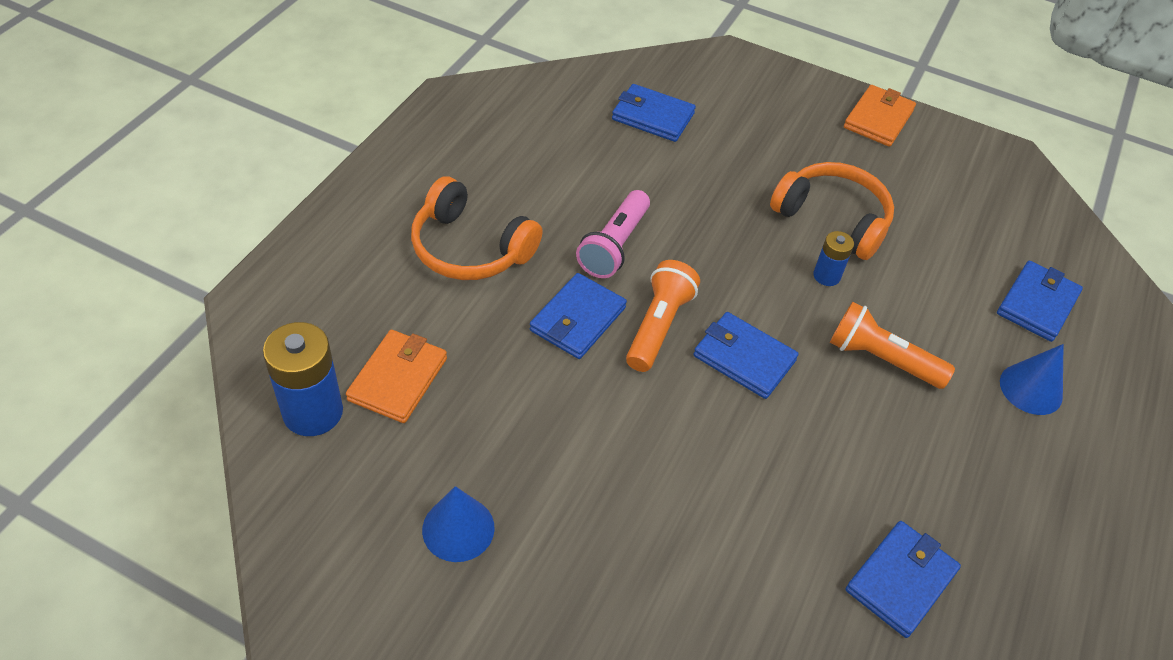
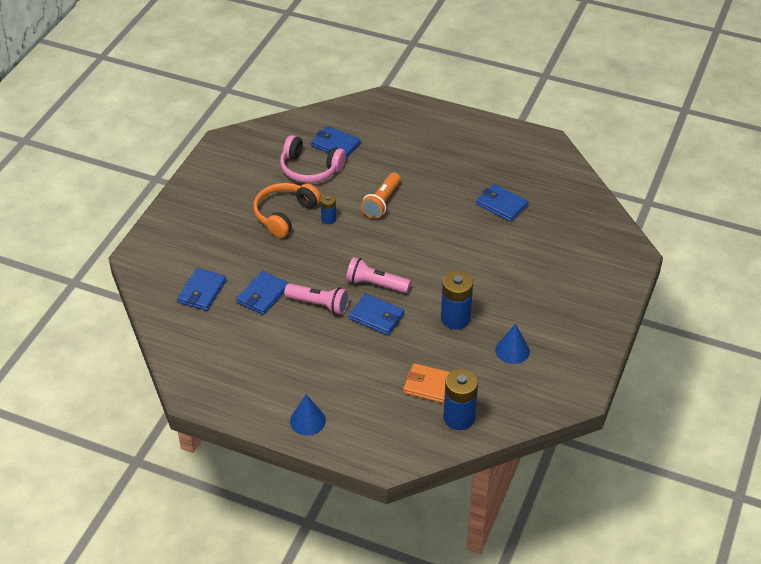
camera: 90 degrees left, 5 degrees down
orange headphones [411,176,543,280] -> none
orange flashlight [626,260,700,372] -> pink flashlight [346,257,411,293]
blue wallet [693,312,799,399] -> blue wallet moved to [236,271,289,315]
orange wallet [844,85,916,147] -> none
blue cone [1000,344,1064,415] -> blue cone moved to [290,394,326,435]
none -> pink headphones [280,135,346,183]
none -> blue battery [441,271,473,330]

